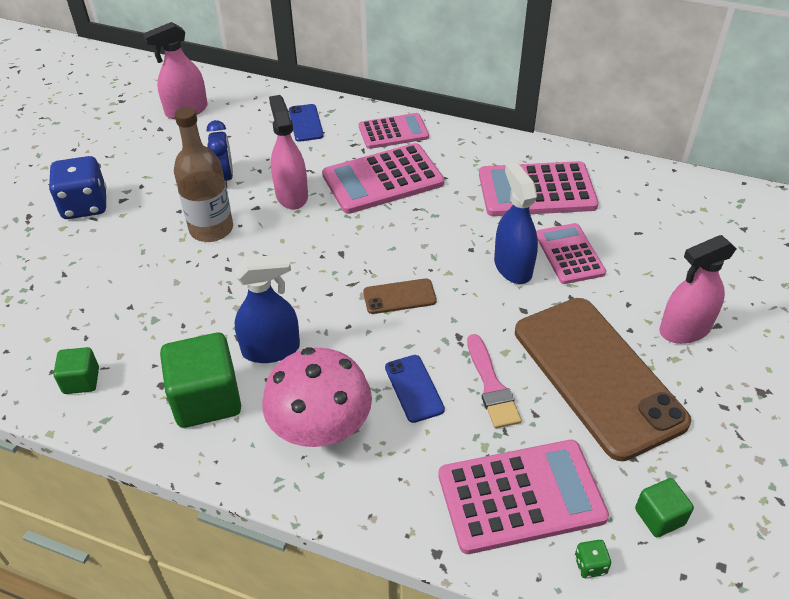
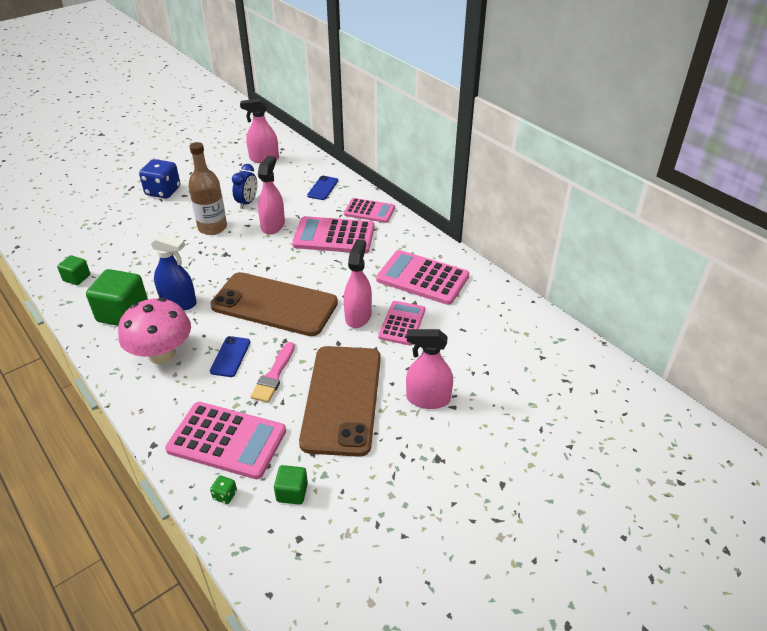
camera: 30 degrees right, 5 degrees down
brown phone [363,278,437,314] -> brown phone [211,272,338,336], size x2.45
blue spray bottle [494,162,538,284] -> pink spray bottle [344,239,372,328]

